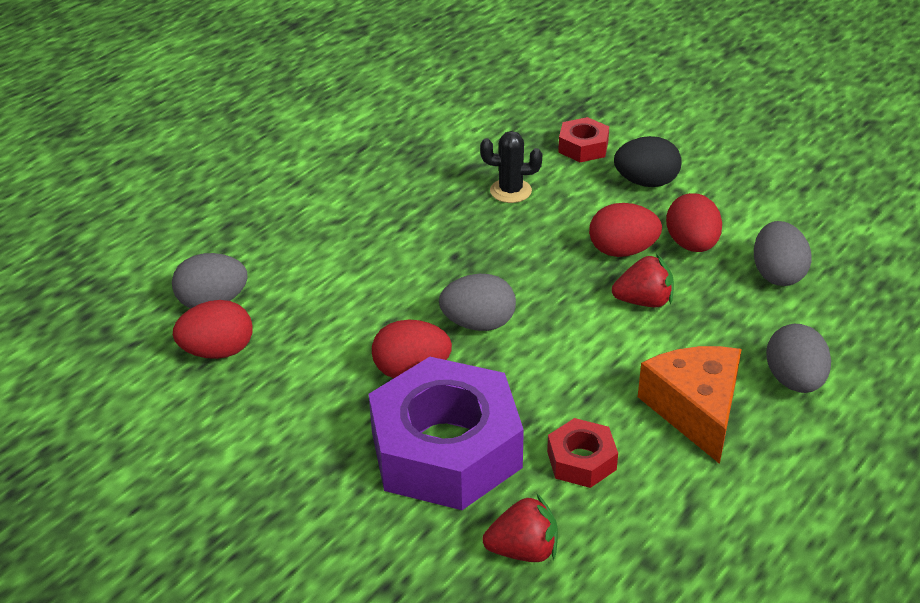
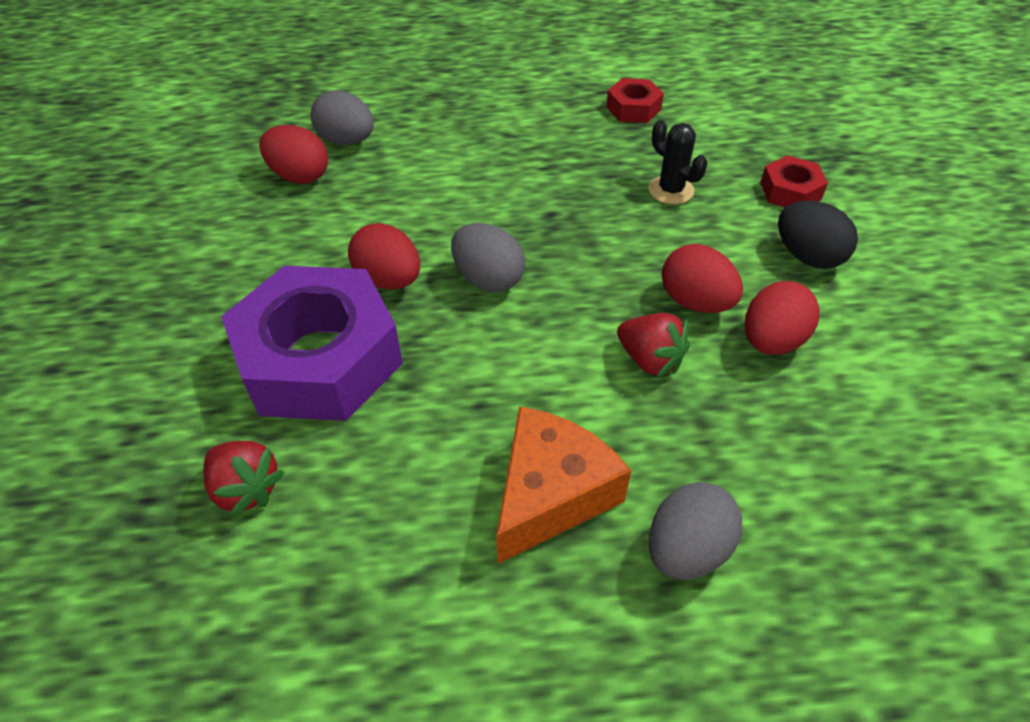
camera: 45 degrees right, 10 degrees up
red nut [547,418,618,488] -> red nut moved to [606,78,664,123]
grey egg [754,221,812,286] -> none

